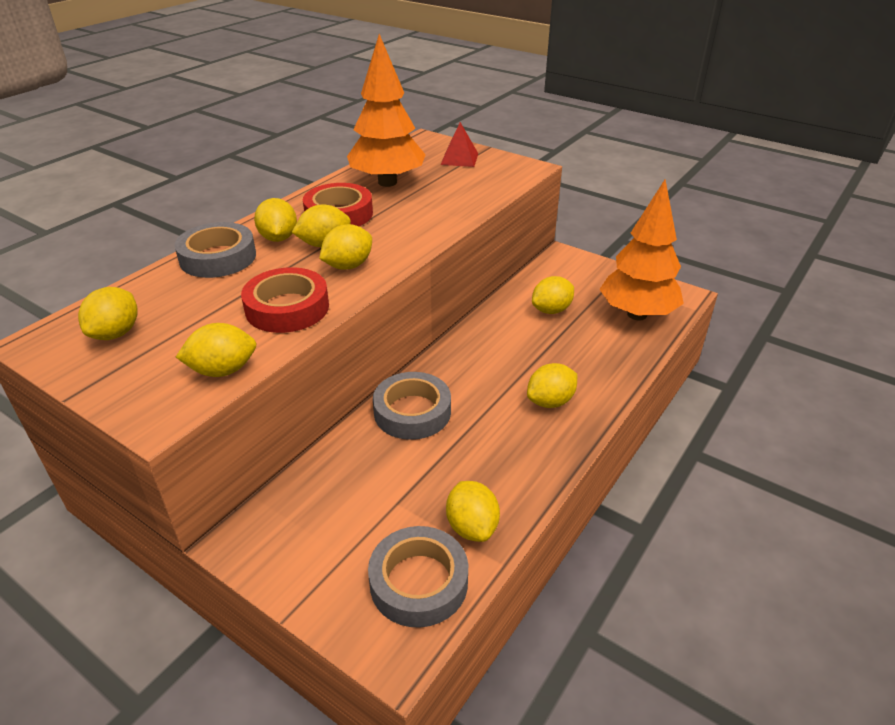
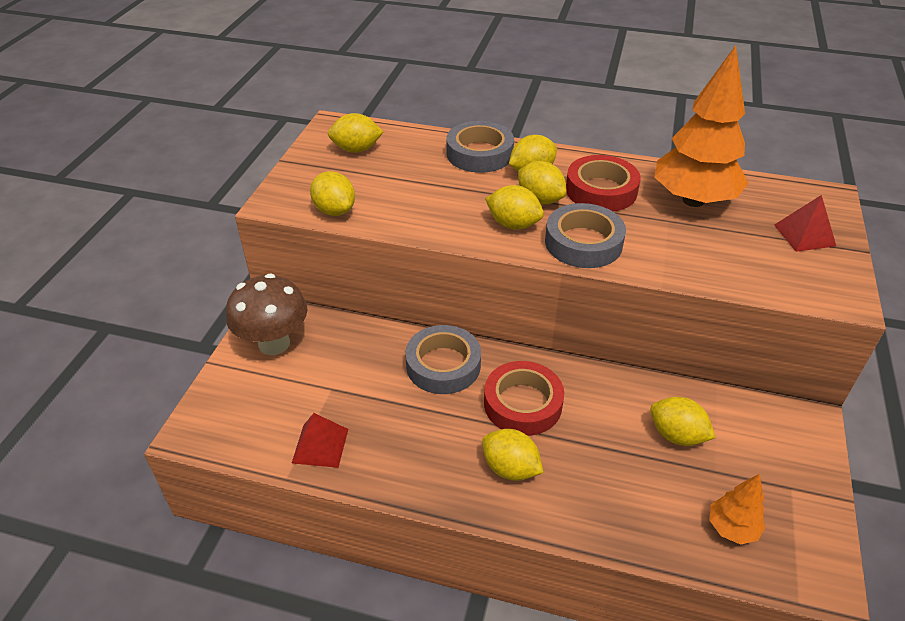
camera: 70 degrees right, 5 degrees up
red tape [241,267,329,333] -> red tape moved to [484,361,564,436]
grey tape [368,526,468,628] -> grey tape moved to [545,203,626,268]
yellow lemon [446,481,500,542] -> red pyramid [292,413,348,468]
orange tree [599,179,684,320] -> orange tree [709,474,765,545], size x0.48
none -> brown mushroom [226,274,307,355]

